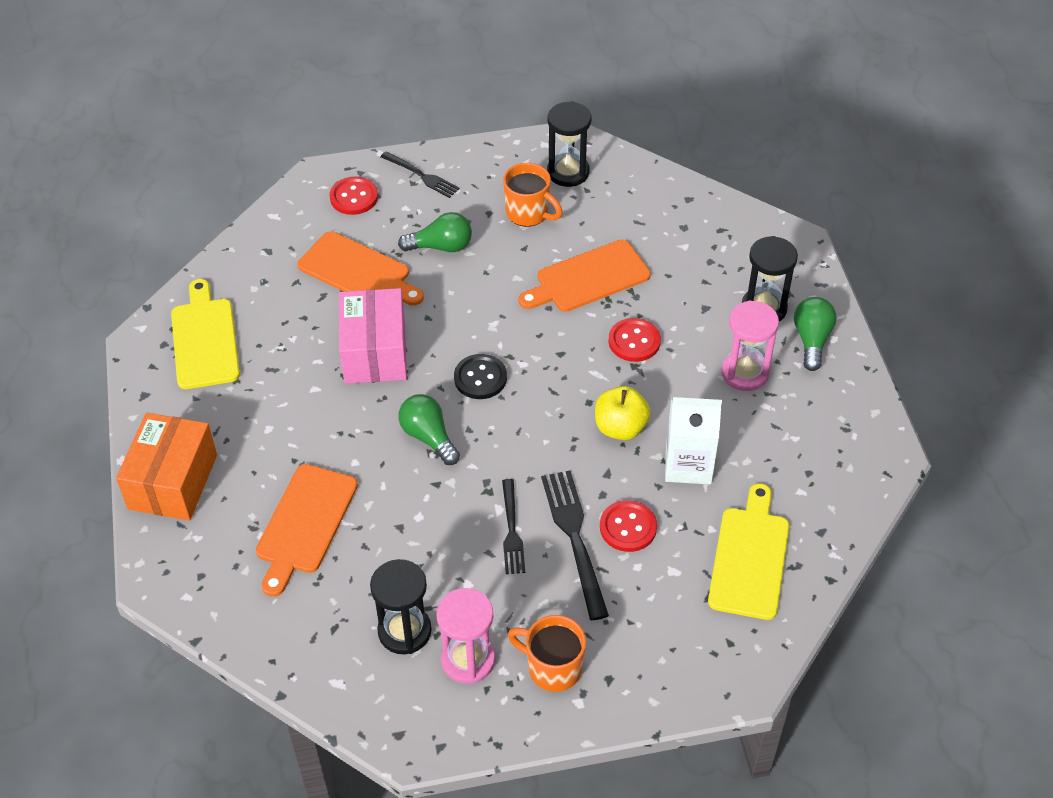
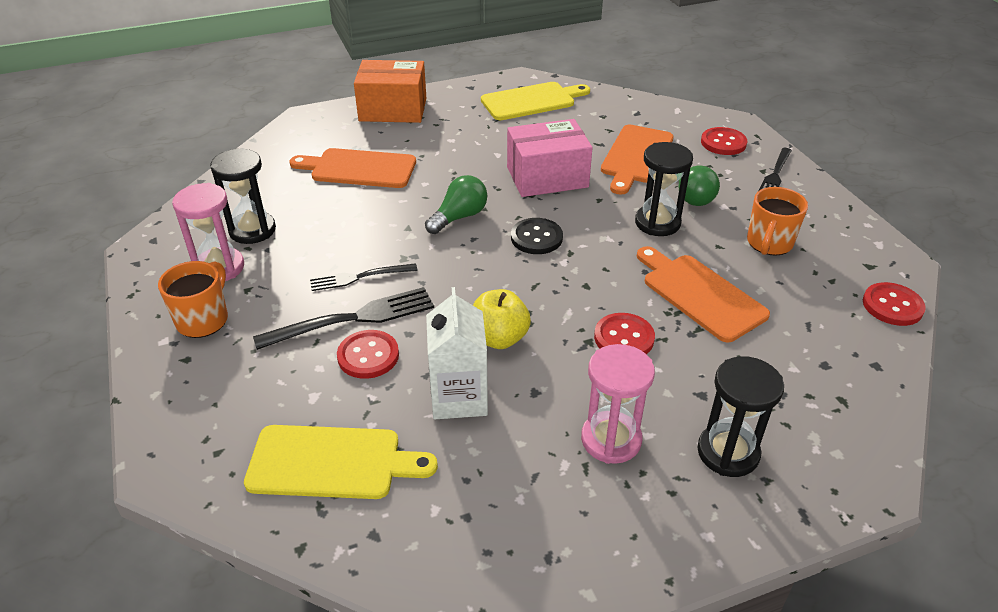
camera: 80 degrees right, 10 degrees down
black hourglass [547,101,591,187] -> black hourglass moved to [635,142,693,236]
green light bulb [794,297,836,371] -> none
none -> red button [863,282,926,326]

